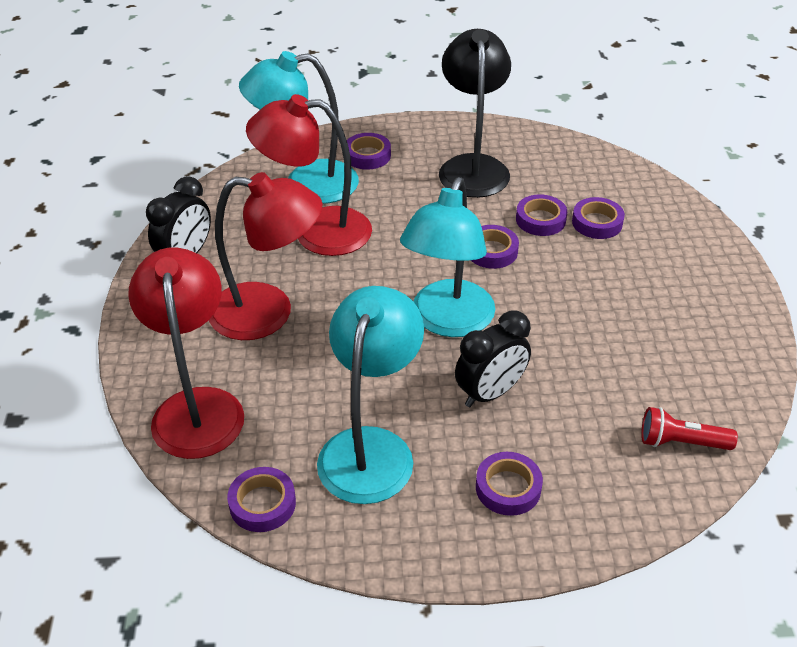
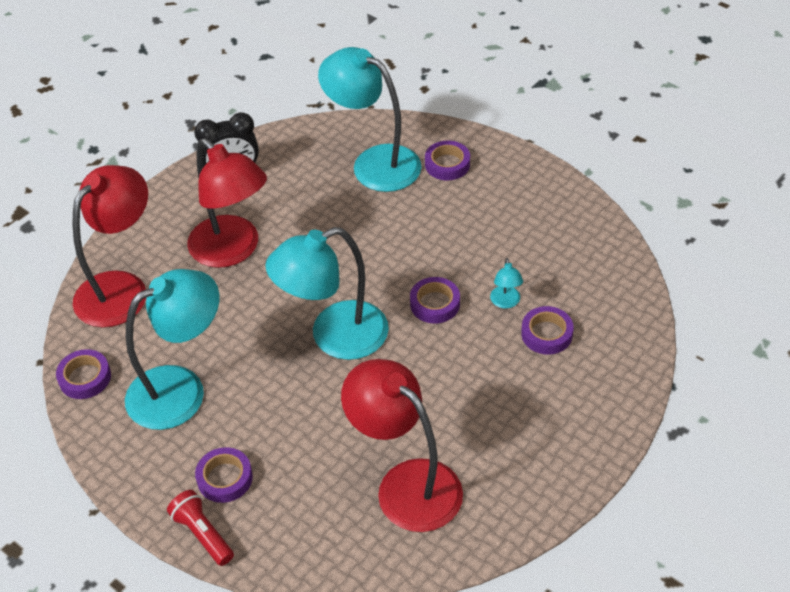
camera: 45 degrees right, 5 degrees up
red lamp [246,94,372,256] -> red lamp moved to [341,359,463,532]
black lamp [439,29,511,198] -> none
black clock [455,311,531,407] -> none
purple tape [516,194,567,236] -> turquoise lamp [490,258,523,309]
red flashlight [641,407,738,450] -> red flashlight moved to [167,490,234,566]

